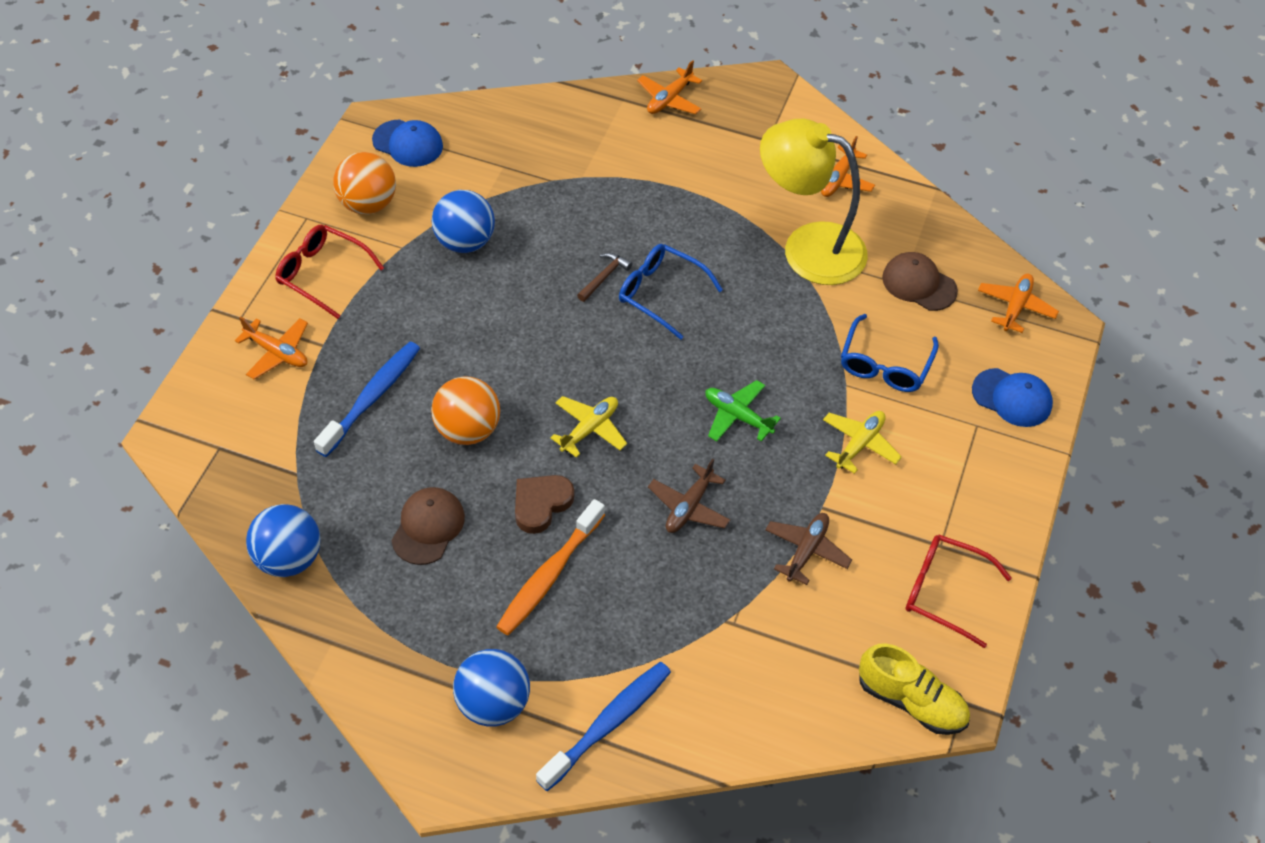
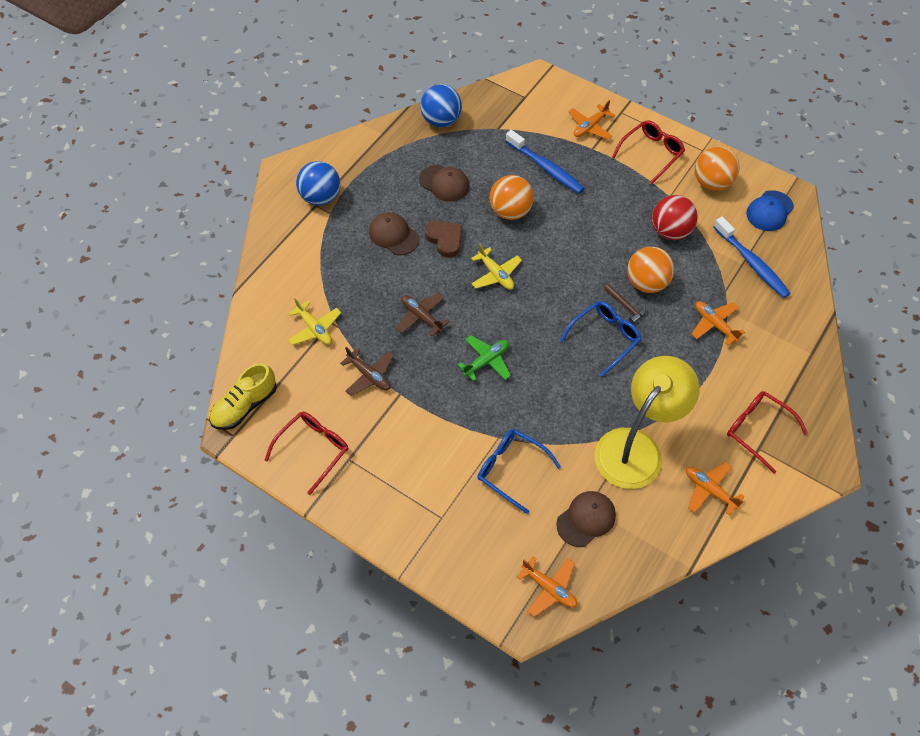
camera: 105 degrees right, 5 degrees up
blue ball [432,190,495,253] -> red ball [652,195,698,240]
orange toothbrush [496,499,605,635] -> brown cap [369,212,420,255]
blue toothbrush [536,662,671,791] -> blue toothbrush moved to [714,217,791,298]
orange plane [637,60,702,114] -> orange plane moved to [692,301,745,345]
yellow plane [823,411,902,474] -> yellow plane moved to [288,298,341,345]
blue cap [972,368,1053,427] -> none
none -> orange ball [627,247,674,293]
none -> red glasses [727,391,808,474]

